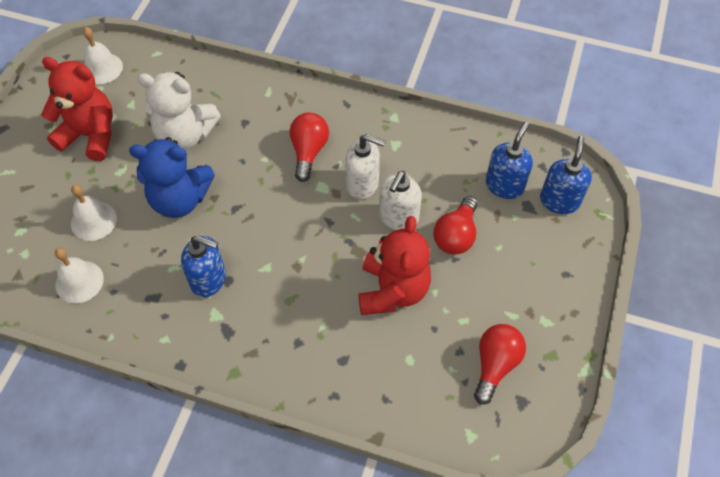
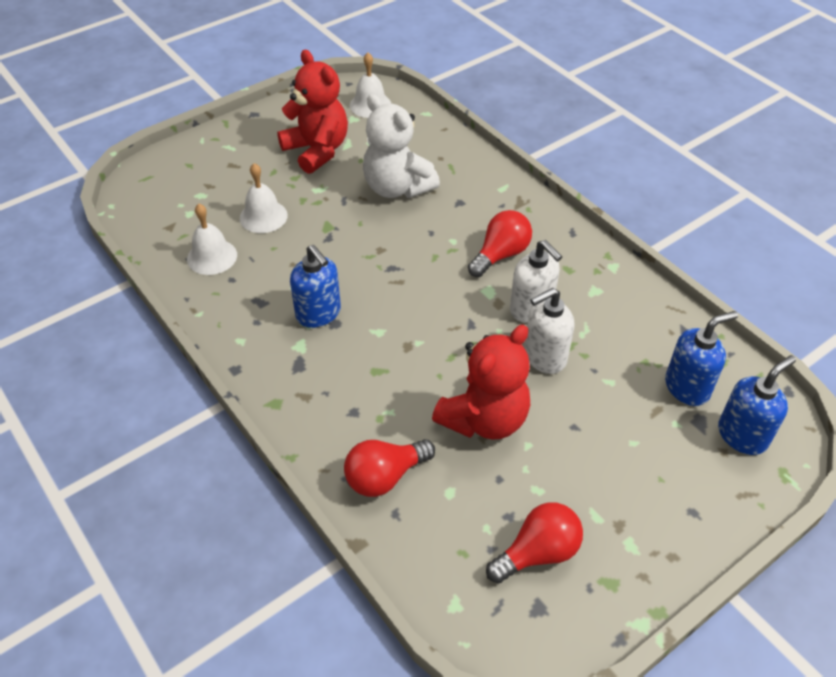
camera: 35 degrees right, 10 degrees down
blue teddy bear [129,137,215,218] -> none
red light bulb [434,196,478,255] -> red light bulb moved to [344,439,435,497]

